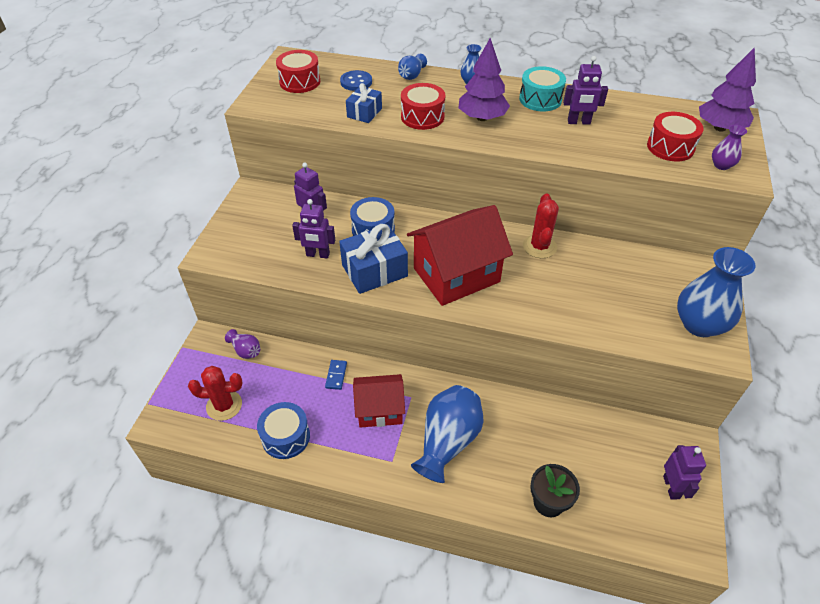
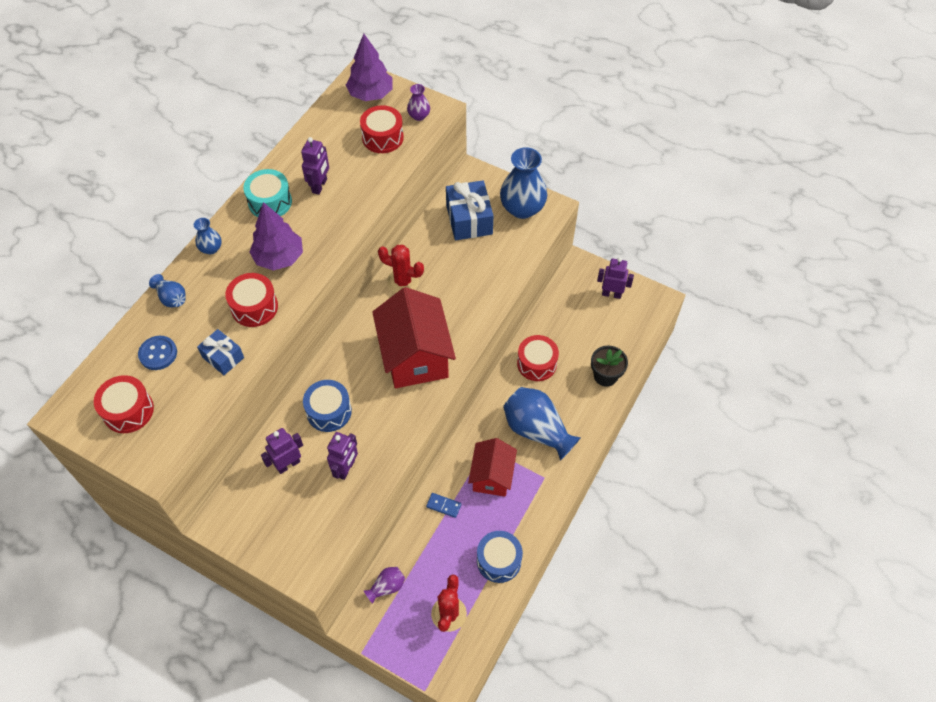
camera: 75 degrees left, 10 degrees up
blue gift [339,224,408,294] -> blue gift moved to [446,180,493,240]
none -> red drum [517,335,559,381]

